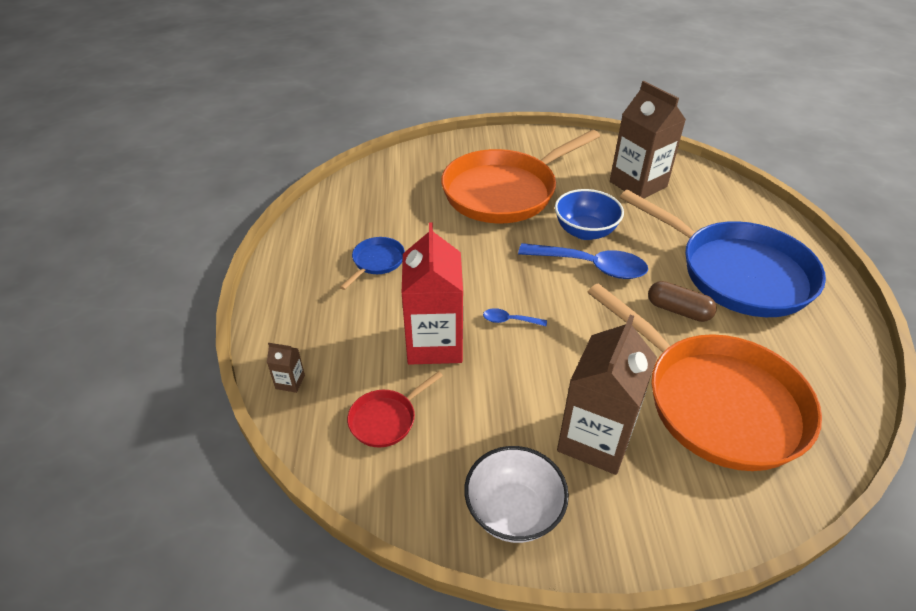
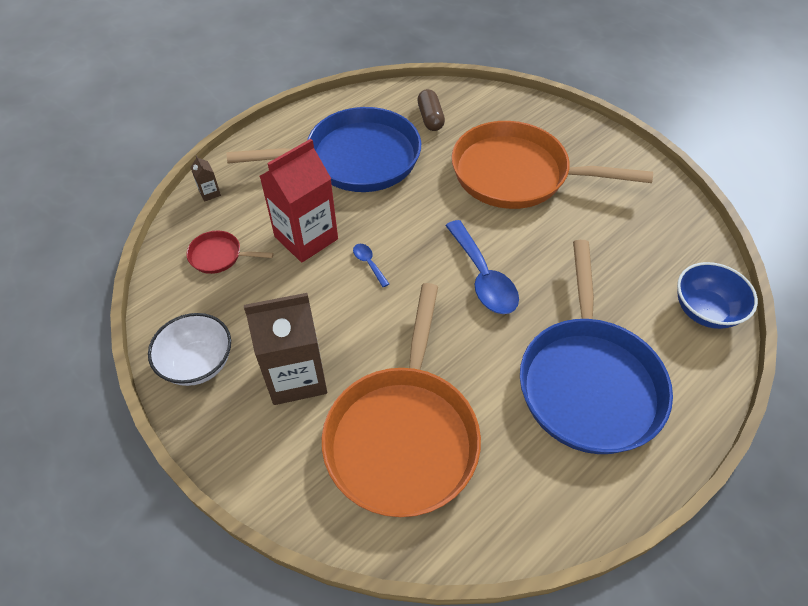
camera: 50 degrees right, 10 degrees up
blue pan [340,237,405,290] -> blue pan [226,107,421,192], size x2.42
blue bowl [555,189,624,240] -> blue bowl moved to [677,262,758,329]
brown carton [610,81,686,198] -> none
brown capsule [648,281,717,322] -> brown capsule moved to [417,89,445,131]

